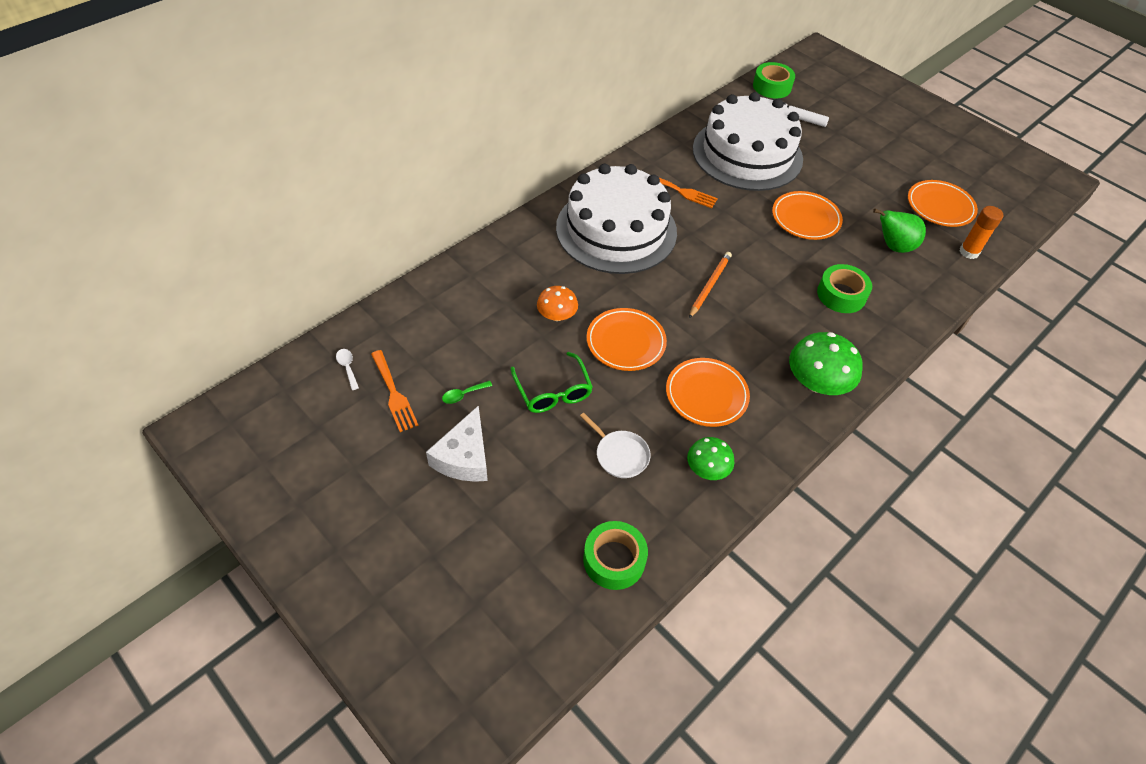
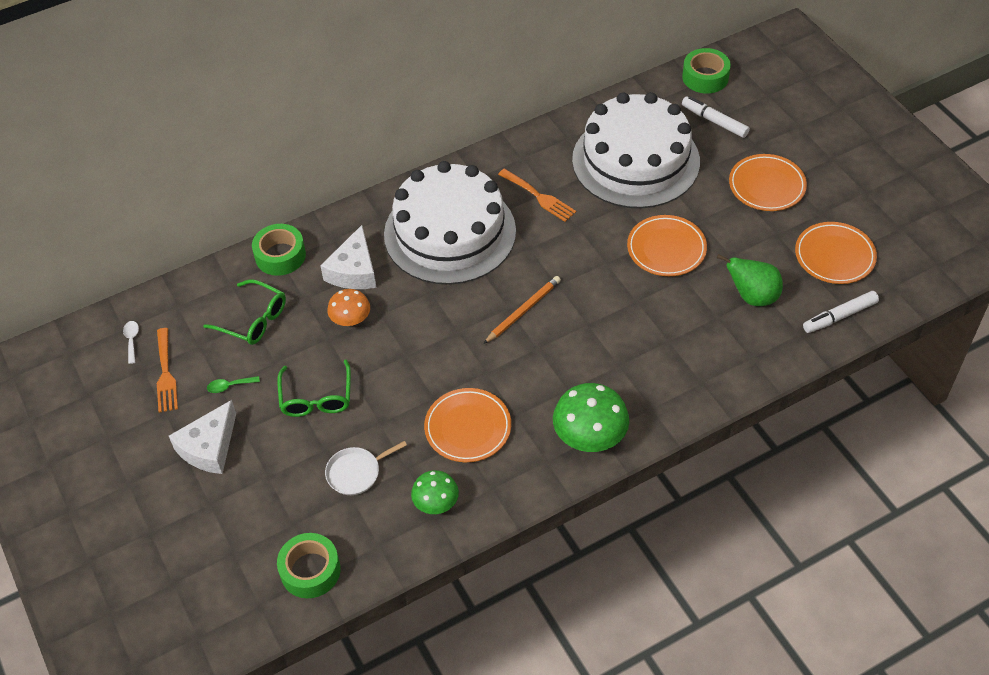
camera: 20 degrees right, 0 degrees up
white pan [580,413,651,478] -> white pan turned 90 degrees clockwise [325,441,407,495]
orange plate [587,308,667,371] -> orange plate moved to [729,154,807,211]
green tape [817,264,872,313] -> green tape moved to [252,224,306,276]
orange glue stick [960,206,1003,259] -> white marker [803,291,879,333]
none -> green glasses [203,279,286,345]
none -> white cheese [321,225,377,289]

